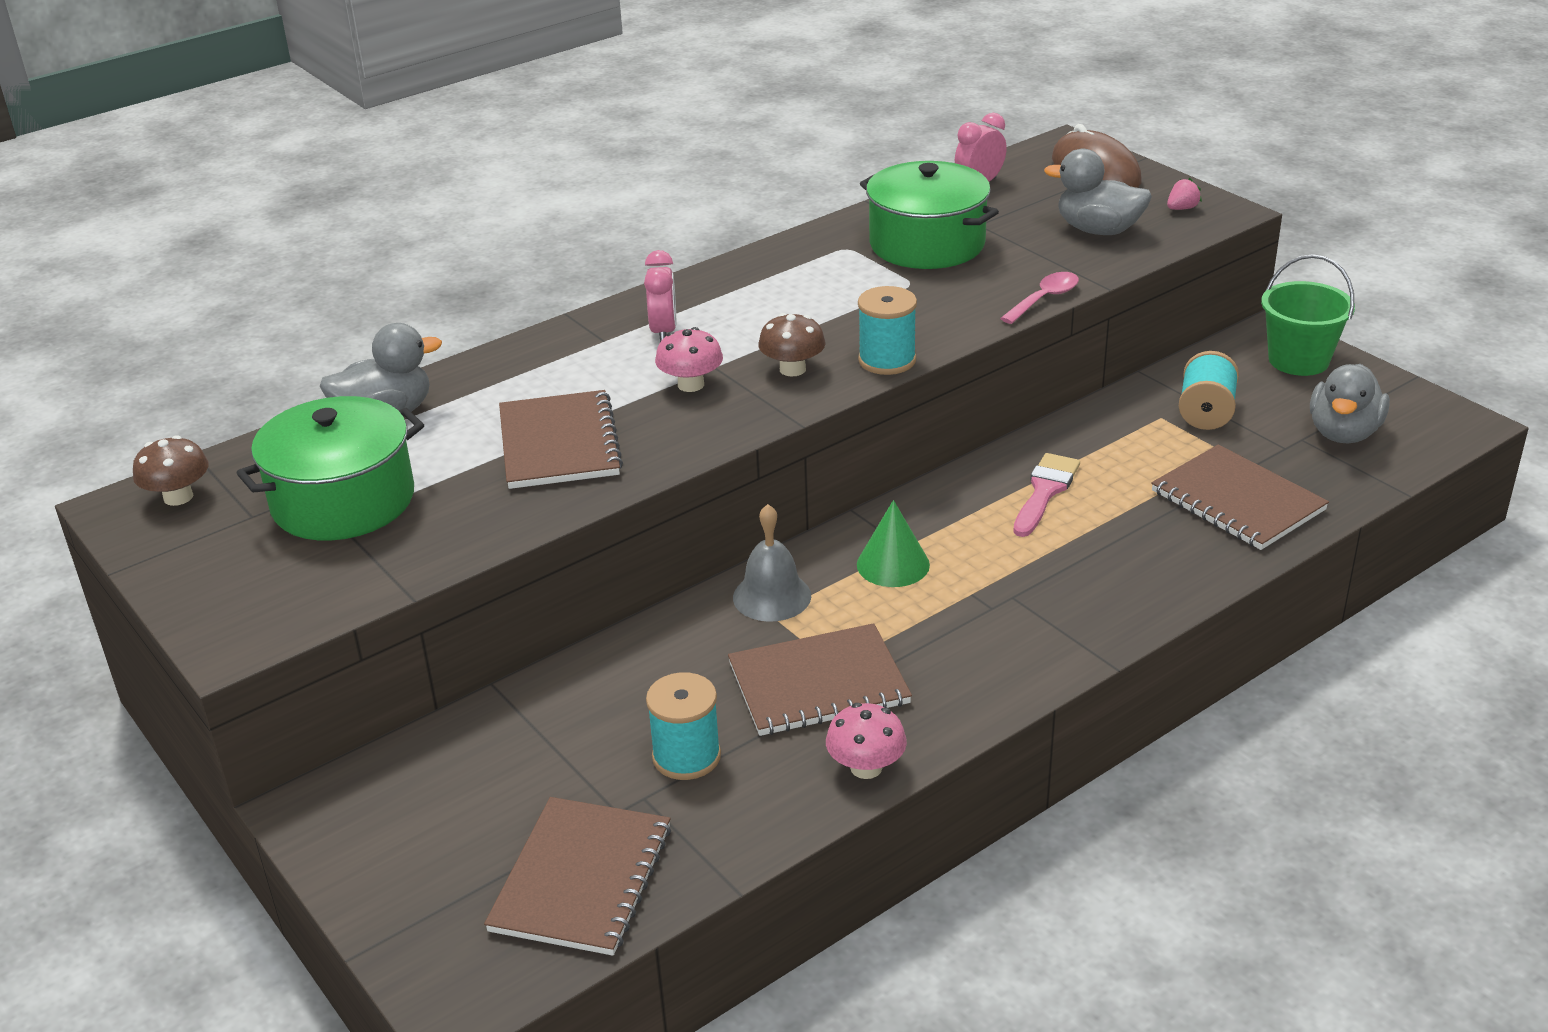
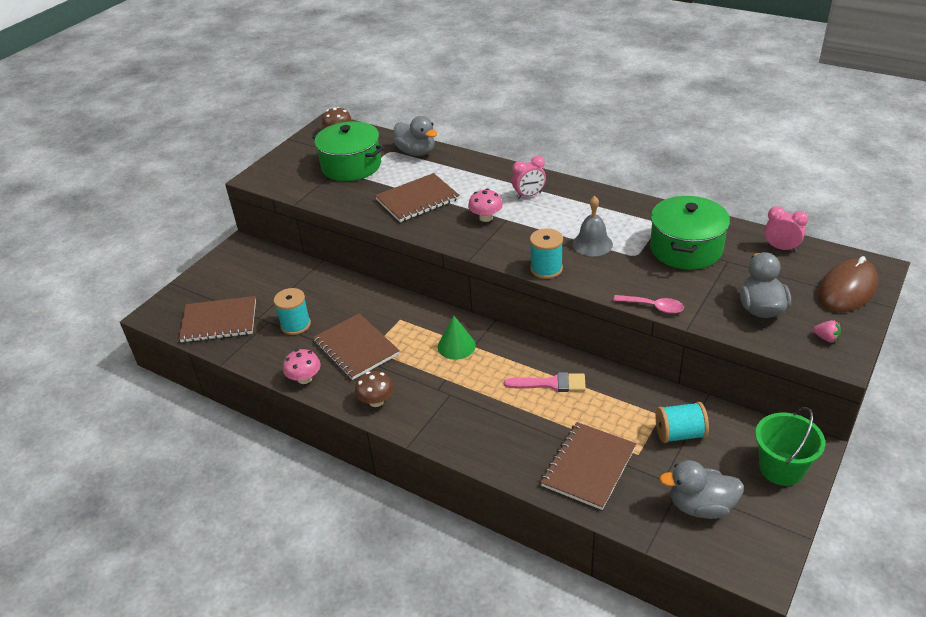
camera: 70 degrees right, 5 degrees up
grey bell [733,504,811,622] -> grey bell moved to [572,196,613,256]
brown mushroom [758,313,826,377] -> brown mushroom moved to [355,371,394,407]

